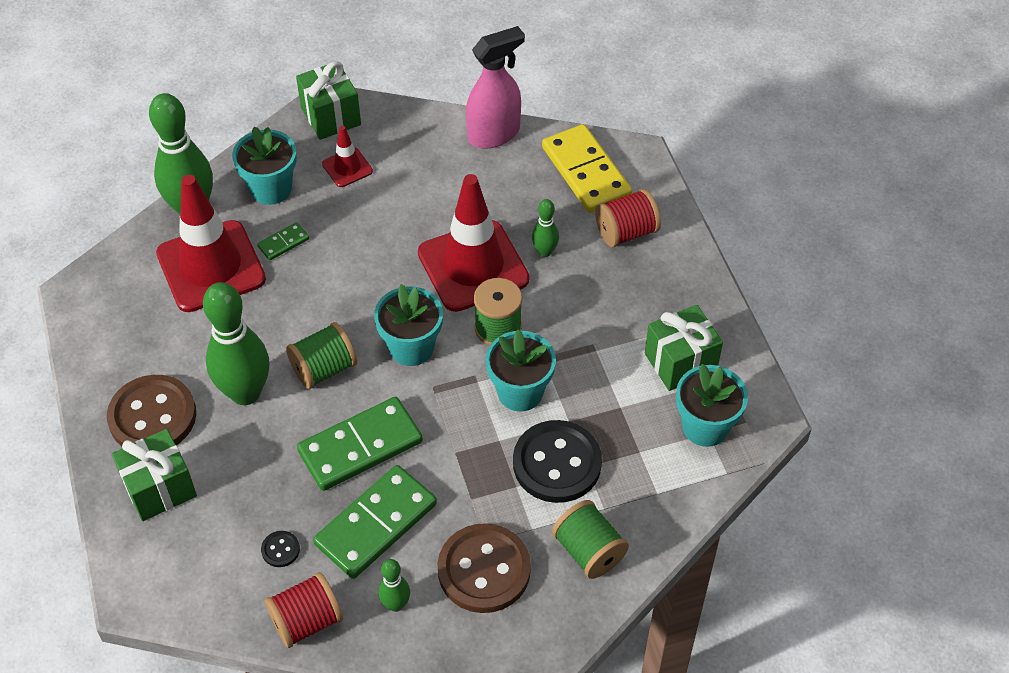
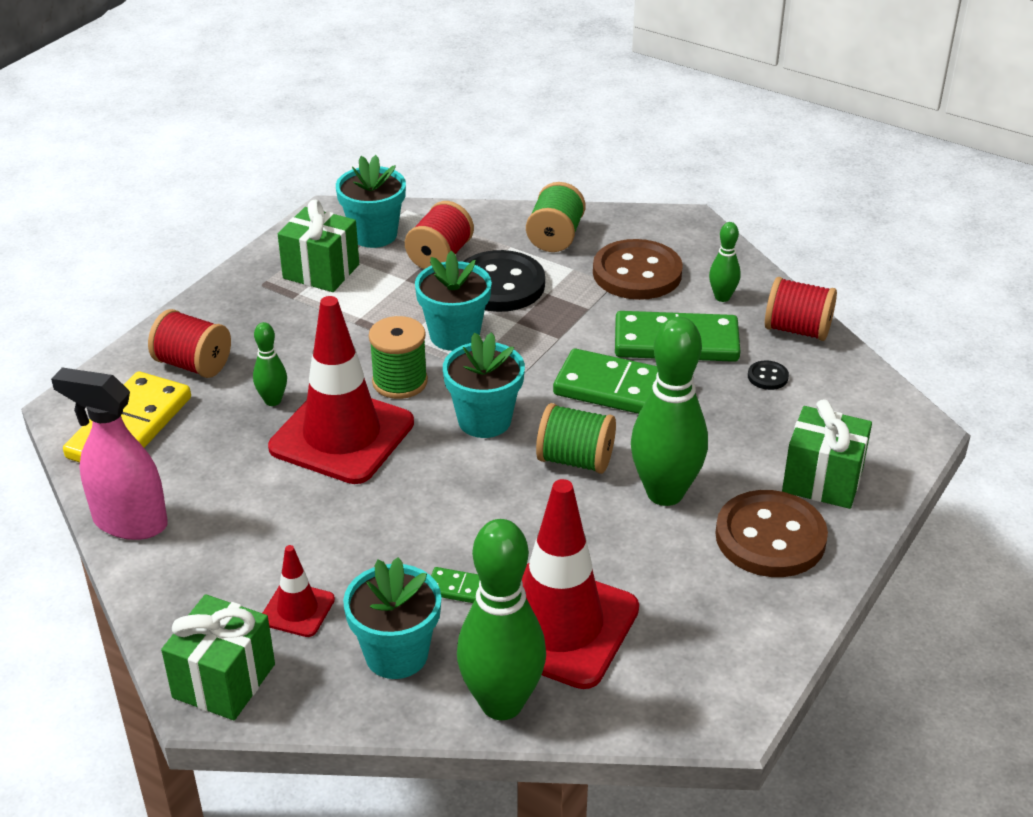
camera: 130 degrees left, 15 degrees down
none -> red spool [405,201,474,269]

